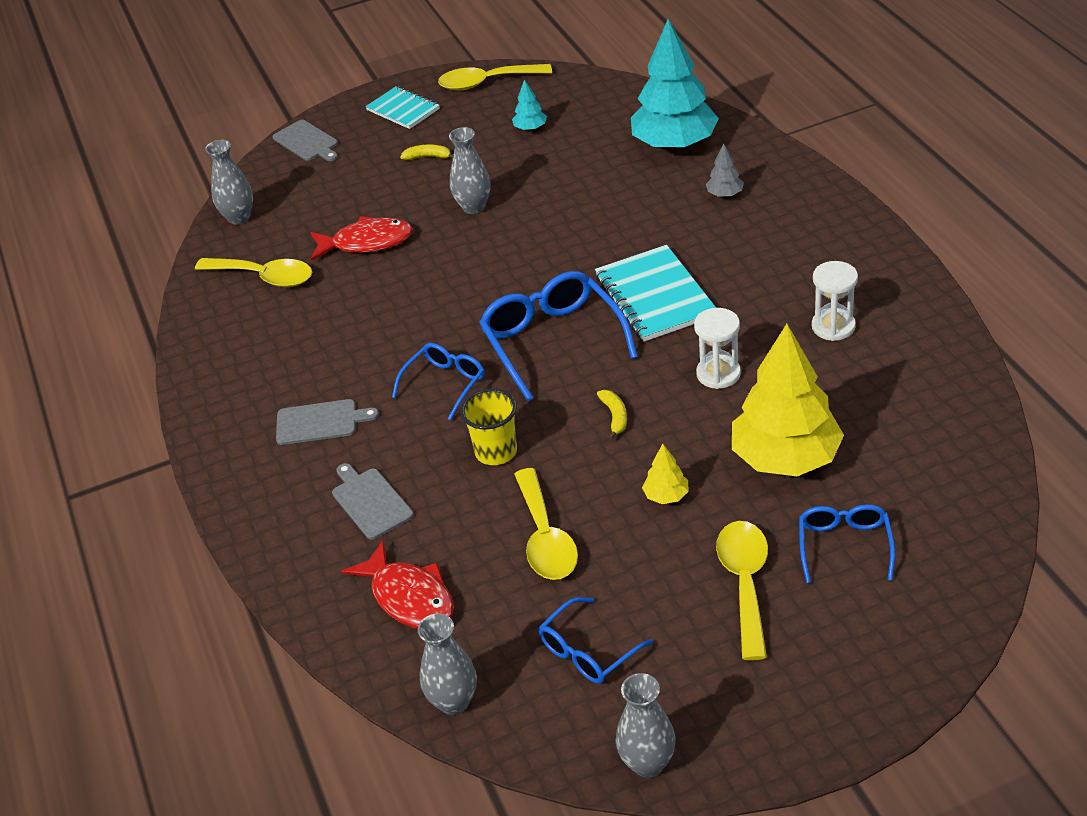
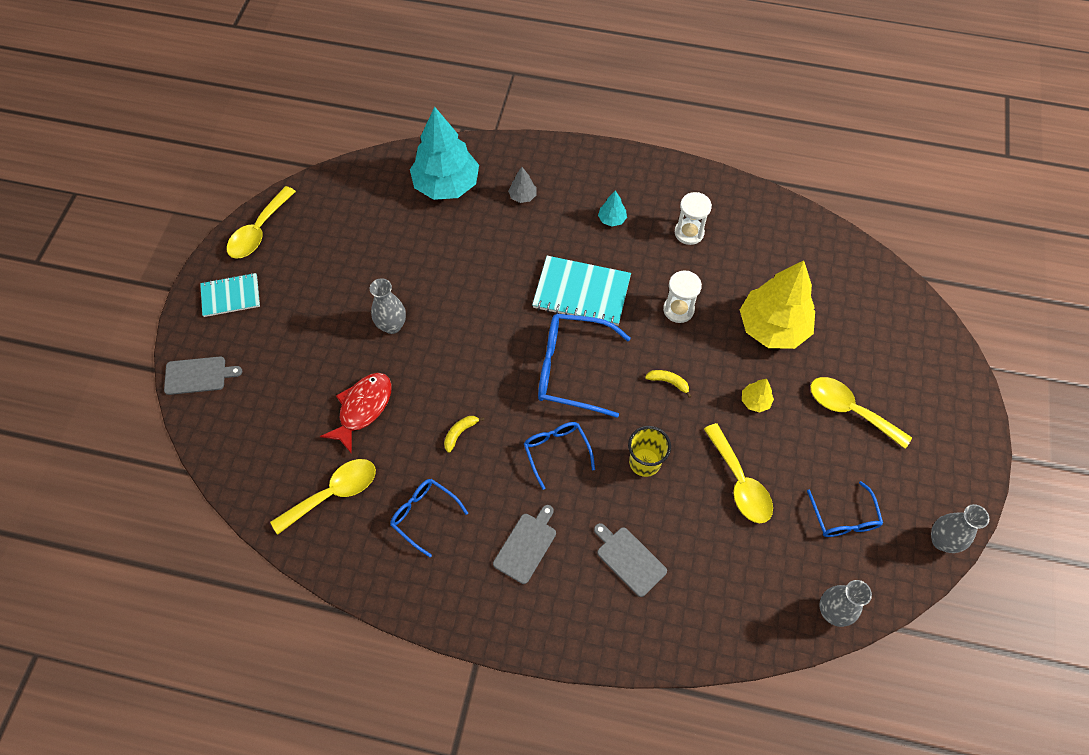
camera: 60 degrees left, 20 degrees up
grey vase [205,140,253,225] -> none
grey cutting board [332,463,414,540] -> grey cutting board turned 45 degrees clockwise [594,523,667,597]
red fish [341,540,454,629] -> none
yellow banana [400,144,453,160] -> yellow banana moved to [444,416,484,453]
turquoise tree [512,80,547,131] -> turquoise tree moved to [598,190,627,227]
yellow spoon [514,468,578,580] -> yellow spoon turned 45 degrees clockwise [704,423,773,523]
blue glasses [799,504,895,583] -> blue glasses moved to [390,479,468,557]

